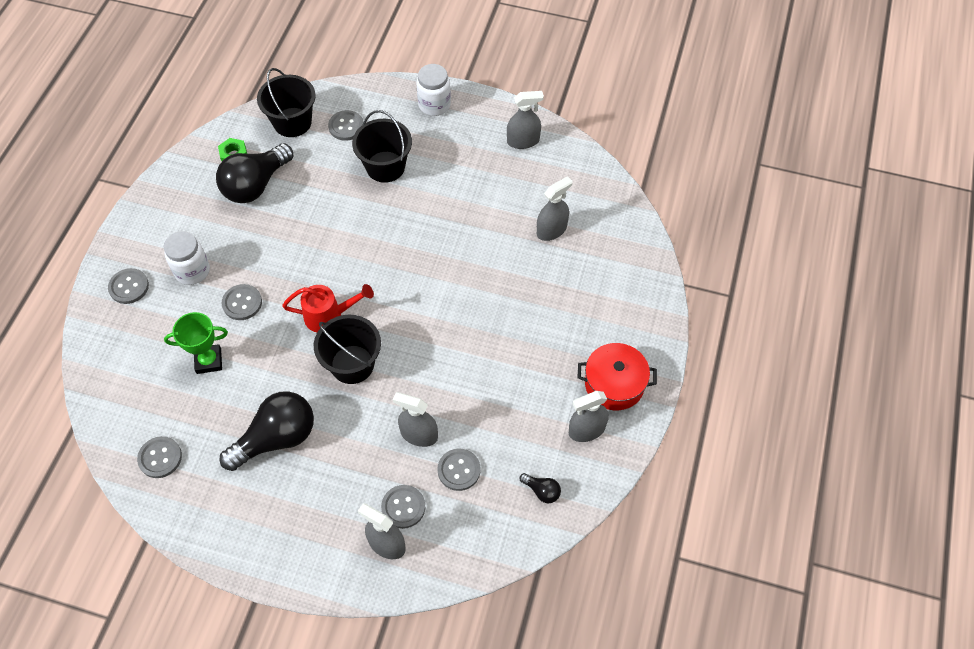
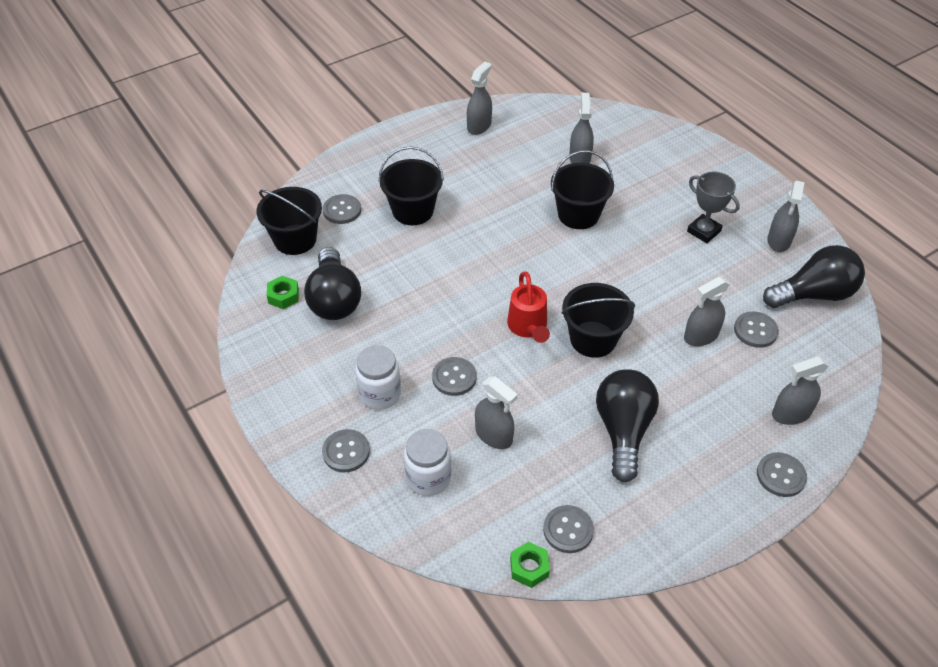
camera: 50 degrees left, 10 degrees down
green trophy [164,312,228,374] -> grey spray bottle [475,376,518,449]
red watering can [282,284,374,332] -> red watering can turned 135 degrees clockwise [507,271,550,343]
grey button [381,485,425,529] -> grey button moved to [757,452,807,497]
white jar [416,64,451,116] -> white jar moved to [404,429,451,496]
black light bulb [520,473,561,503] -> black light bulb [763,245,865,308], size x2.30
red pot [577,343,657,410] -> none
none -> green nut [510,542,550,588]
none -> black bucket [551,150,614,229]
none -> grey trophy [687,172,740,243]

